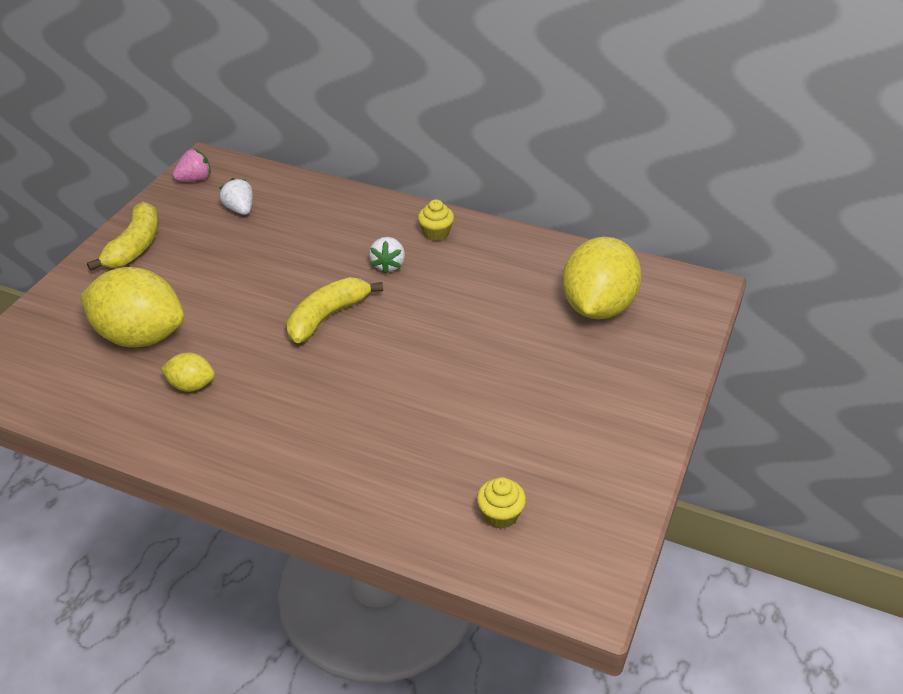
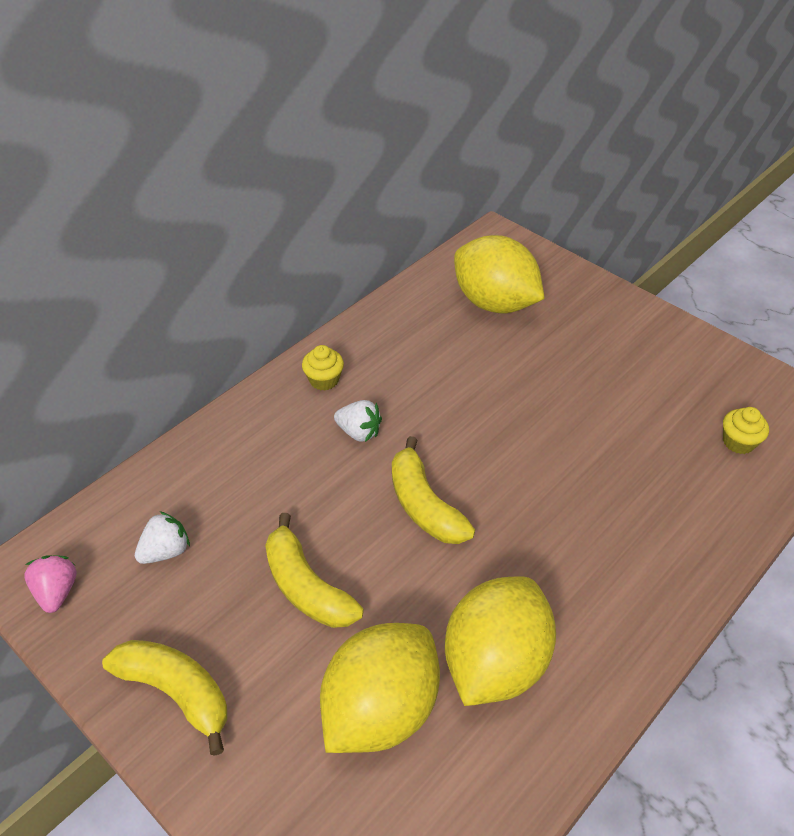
camera: 70 degrees left, 5 degrees up
yellow lemon [161,353,215,392] -> yellow lemon [445,576,556,706], size x2.13
white strawberry [220,178,253,215] -> white strawberry turned 150 degrees clockwise [135,511,190,564]
none -> yellow banana [265,513,364,628]

